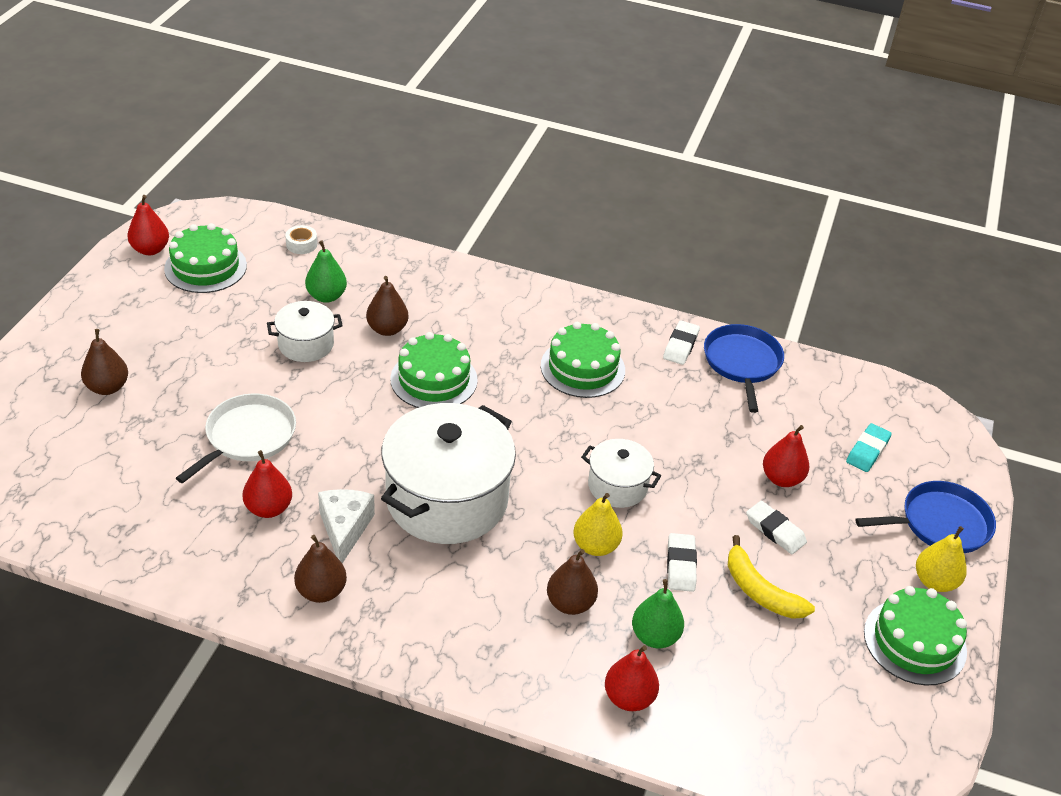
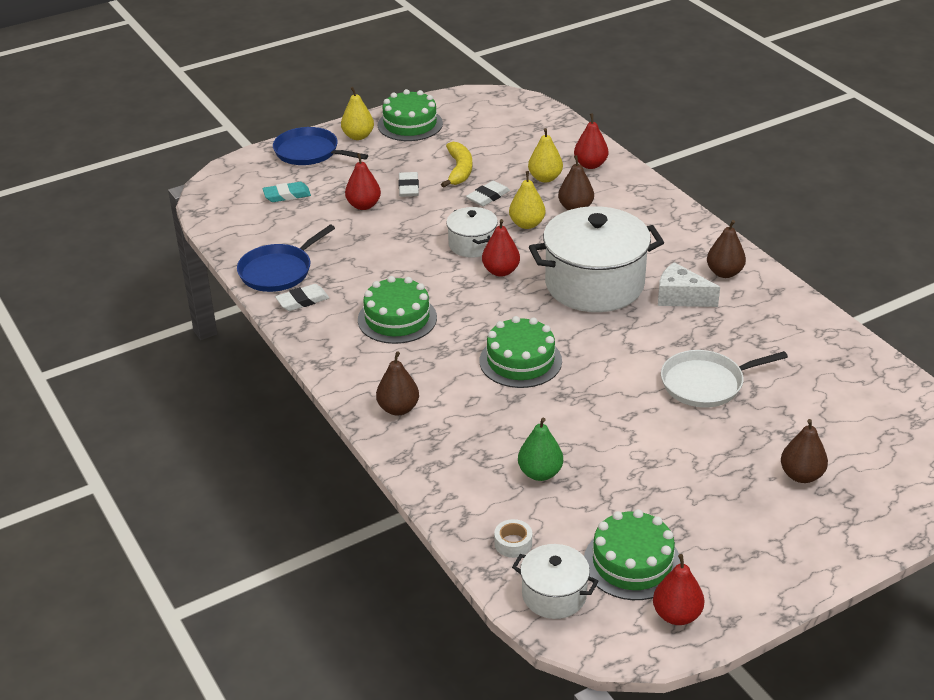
camera: 135 degrees left, 5 degrees down
red pear [243,450,292,518] -> red pear moved to [482,219,520,277]
white pot [267,301,343,362] -> white pot moved to [512,544,598,619]
white cheese [318,489,375,563] -> white cheese turned 75 degrees clockwise [658,262,720,307]
brown pear [366,276,409,336] -> brown pear moved to [376,351,419,415]
green pear [632,579,684,648] -> yellow pear [528,128,563,183]

